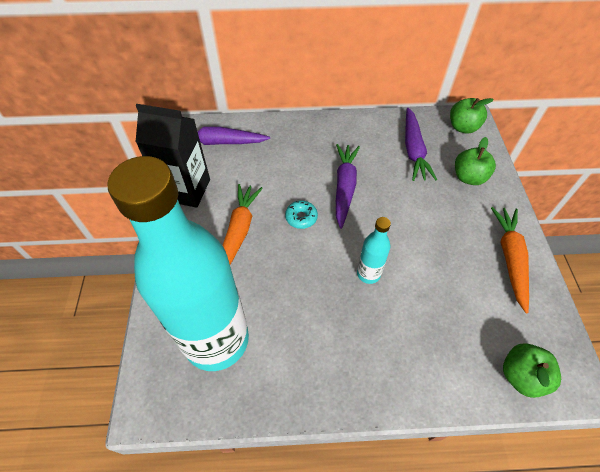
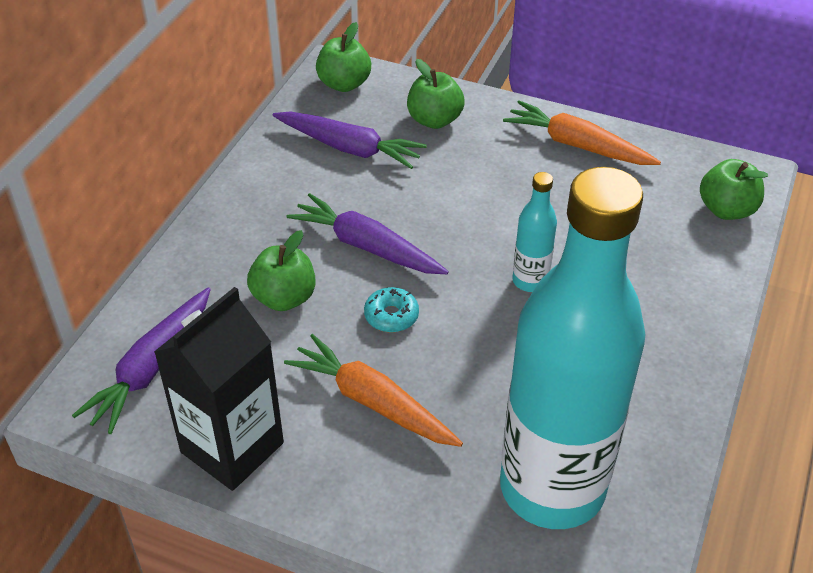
camera: 65 degrees left, 10 degrees down
none -> green apple [247,230,316,311]

